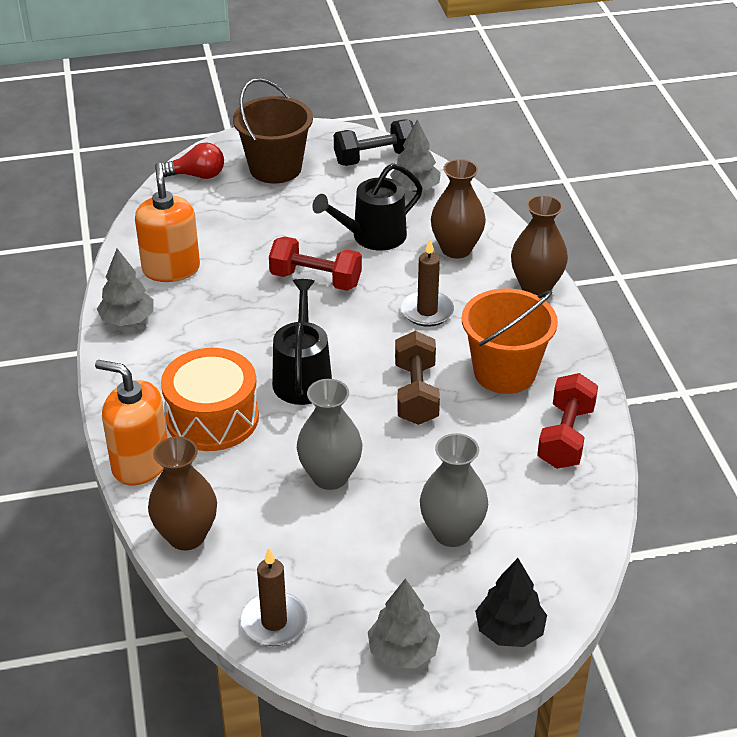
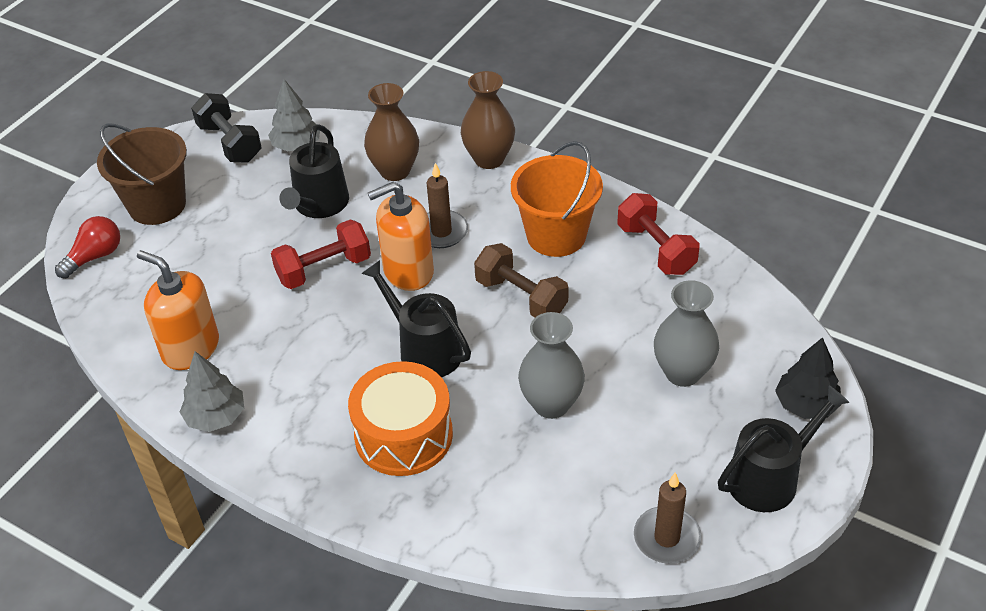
camera: 45 degrees left, 5 degrees up
orange soap dispenser [95,360,167,485] -> orange soap dispenser moved to [368,182,434,291]
brown vase [148,437,217,550] -> none
black dumbbell [334,119,414,166] -> black dumbbell turned 60 degrees counterclockwise [191,93,262,163]
grey tree [368,579,440,668] -> black watering can [718,385,849,512]

